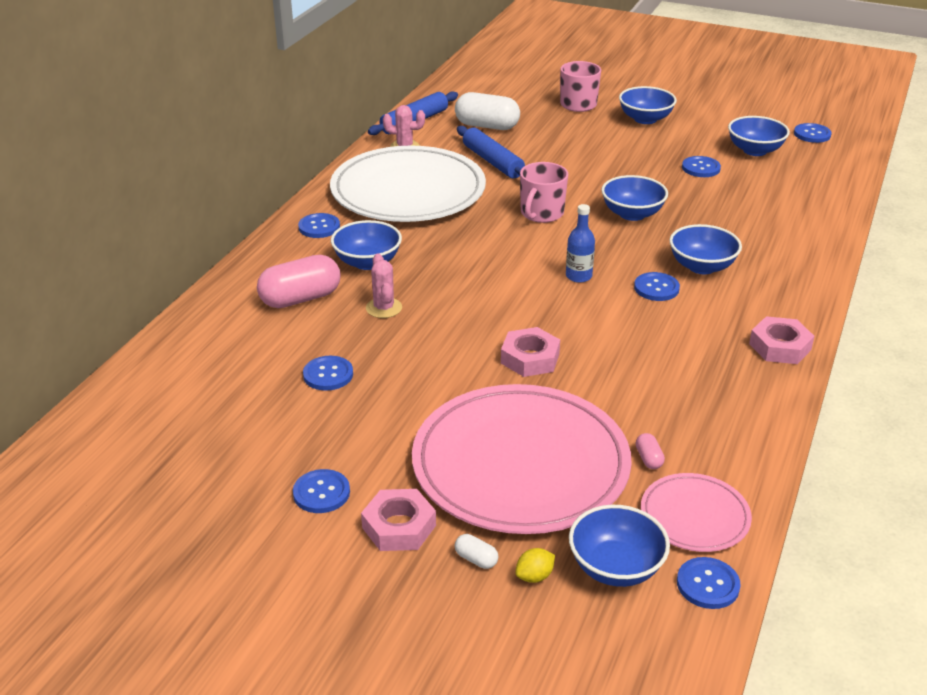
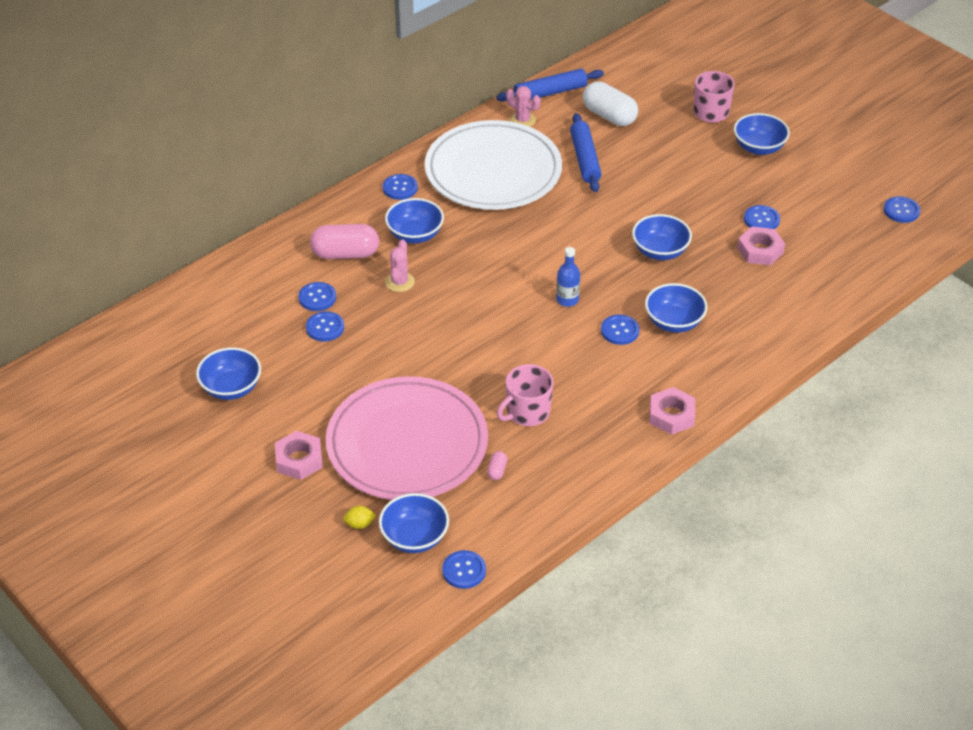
camera: 25 degrees right, 10 degrees up
blue button [293,469,350,513] -> blue button moved to [298,282,336,311]
white capsule [455,534,498,569] -> none
pink nut [501,327,560,377] -> pink nut moved to [737,226,785,265]
pink mug [520,162,568,223] -> pink mug moved to [497,364,554,426]
pink plate [641,473,752,552] -> none
blue bowl [728,116,790,156] -> blue bowl moved to [196,347,261,400]

